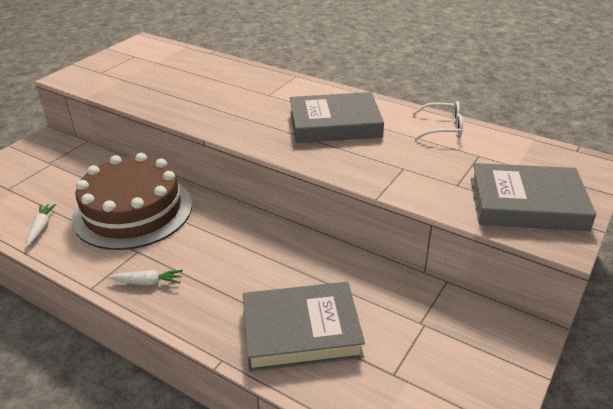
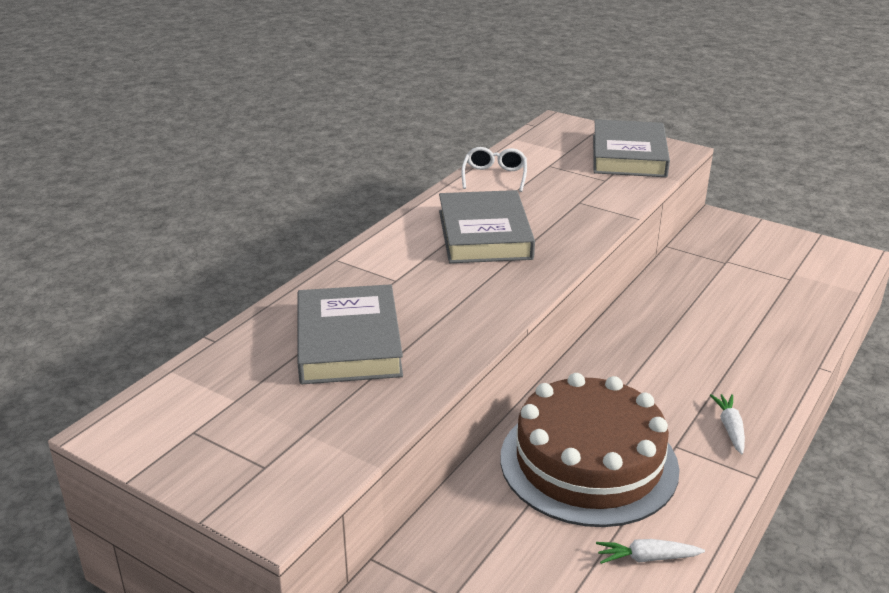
camera: 90 degrees left, 5 degrees down
grey book [243,282,365,372] -> grey book moved to [298,284,403,384]

